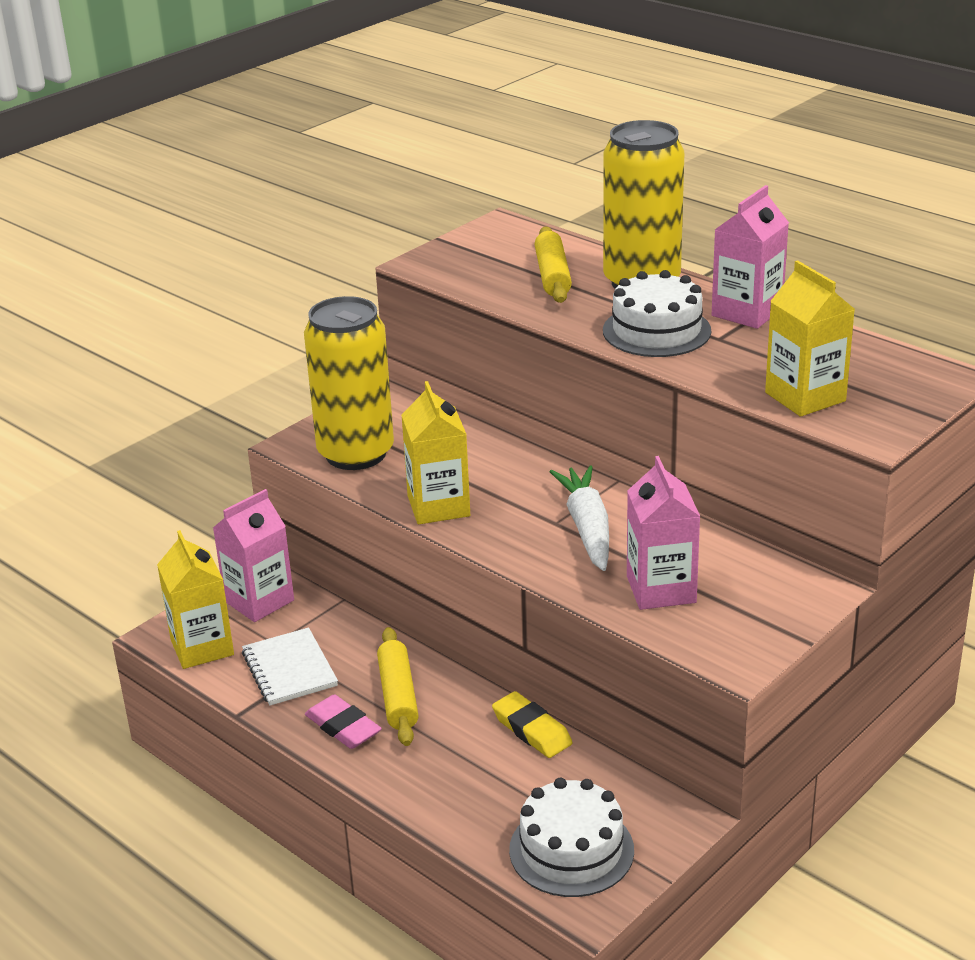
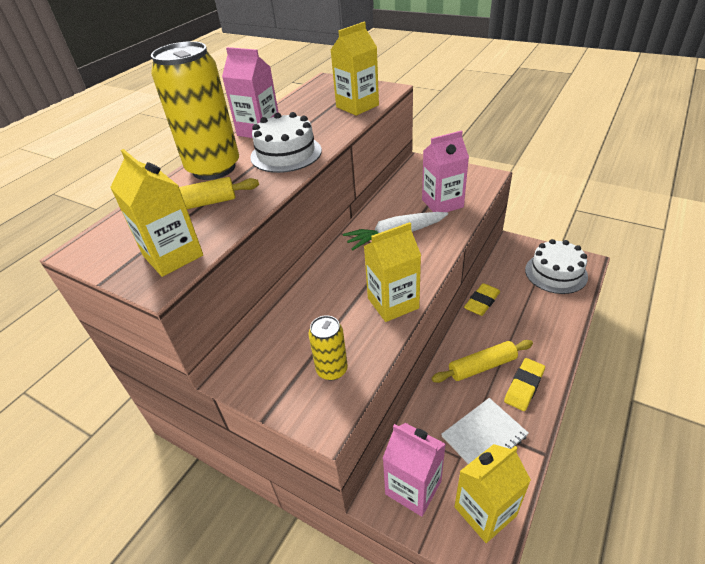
camera: 100 degrees left, 10 degrees up
yellow can [304,296,394,470] -> yellow can [309,315,348,380], size x0.49
pink eraser [305,694,382,749] -> yellow eraser [504,358,545,411]
none -> yellow carton [110,149,203,277]

